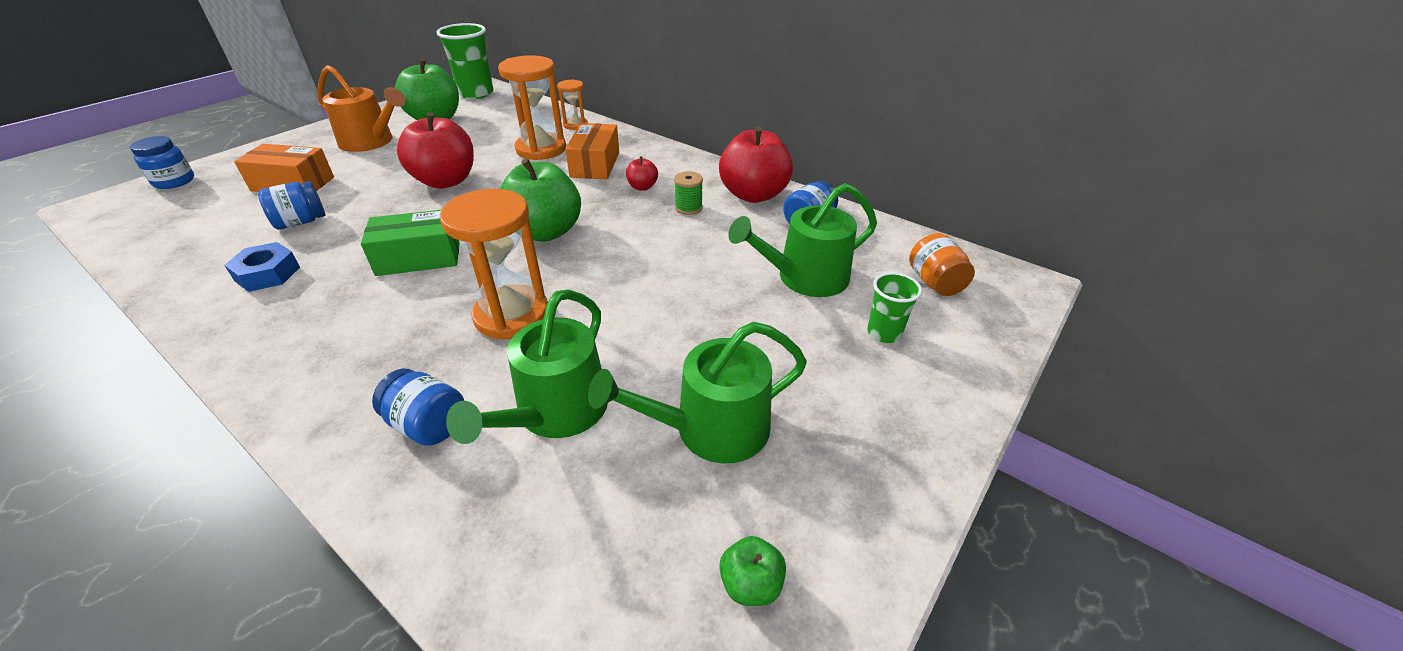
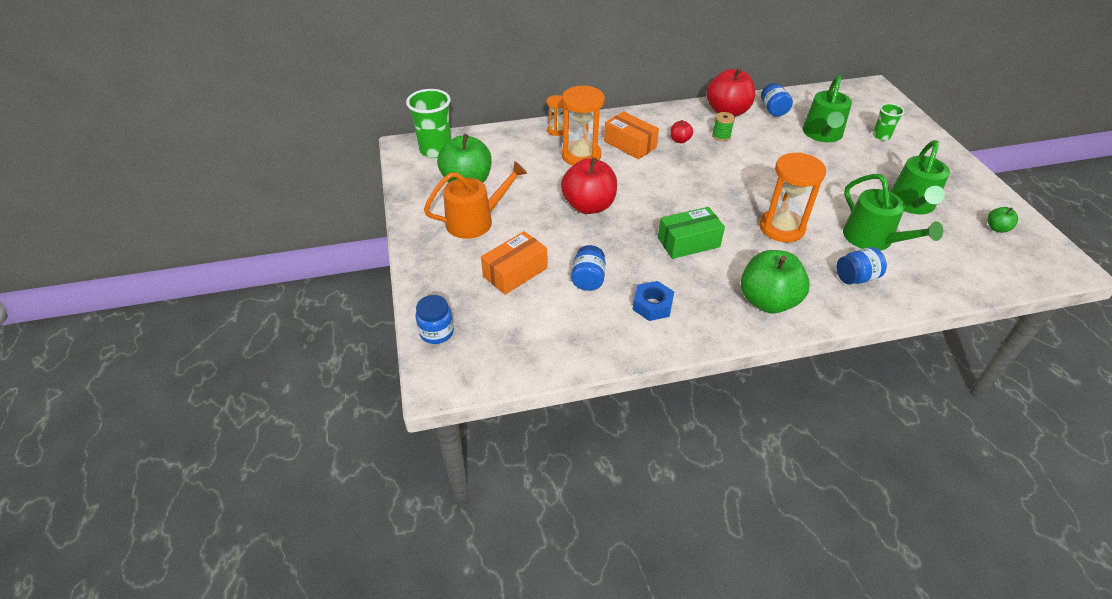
camera: 50 degrees left, 5 degrees up
green box [361,210,460,276] -> green box turned 45 degrees clockwise [658,207,725,259]
green apple [500,158,581,242] -> green apple moved to [741,250,810,313]
orange jar [909,233,975,296] -> none

